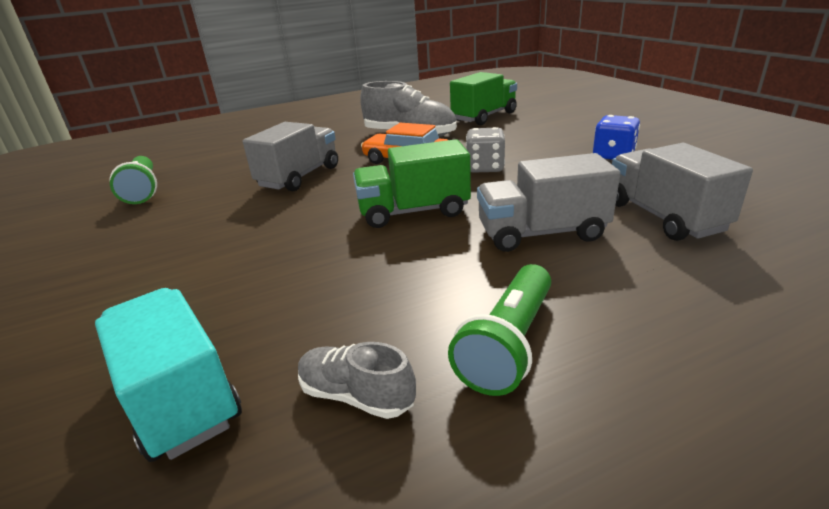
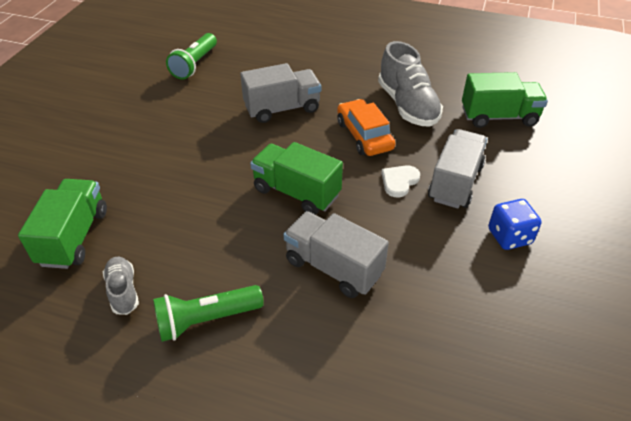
camera: 40 degrees right, 15 degrees up
turquoise truck [95,288,242,462] -> green truck [18,179,107,269]
grey dice [466,127,505,173] -> white heart [381,165,420,198]
grey truck [612,143,753,241] -> grey truck moved to [428,129,487,209]

